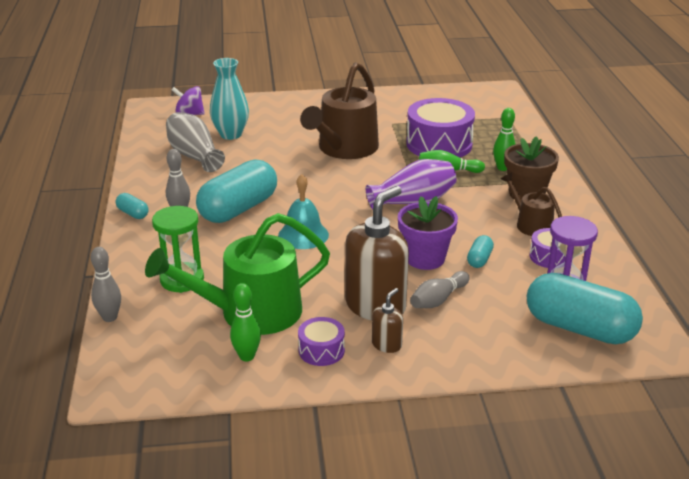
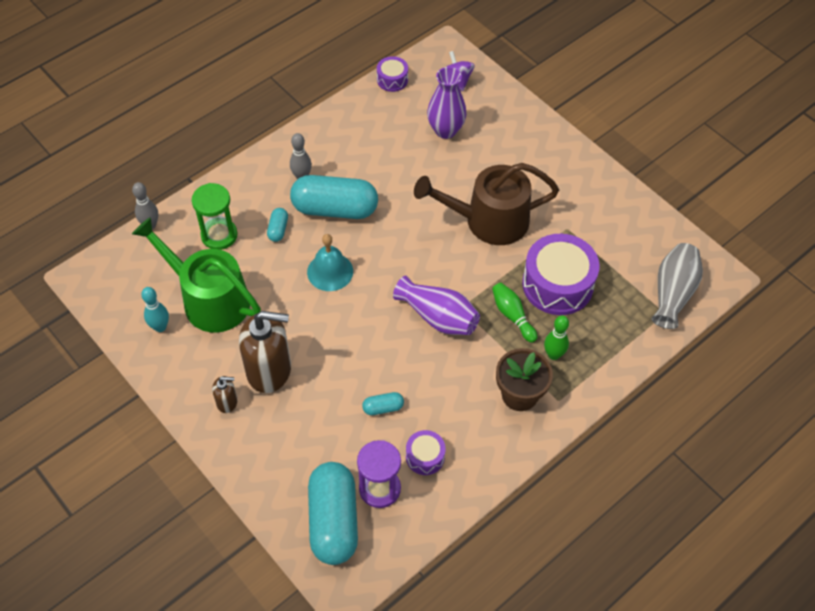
camera: 55 degrees right, 25 degrees up
turquoise capsule [115,193,149,219] -> turquoise capsule moved to [267,208,288,242]
grey vase [166,112,225,172] -> grey vase moved to [652,243,703,329]
turquoise vase [210,58,249,140] -> purple vase [427,67,467,139]
green bowling pin [230,283,261,361] -> turquoise bowling pin [141,287,169,332]
purple drum [298,317,345,366] -> purple drum moved to [377,56,408,92]
purple flower pot [398,196,458,270] -> none
grey bowling pin [410,271,470,308] -> none
brown watering can [501,173,562,236] -> none

